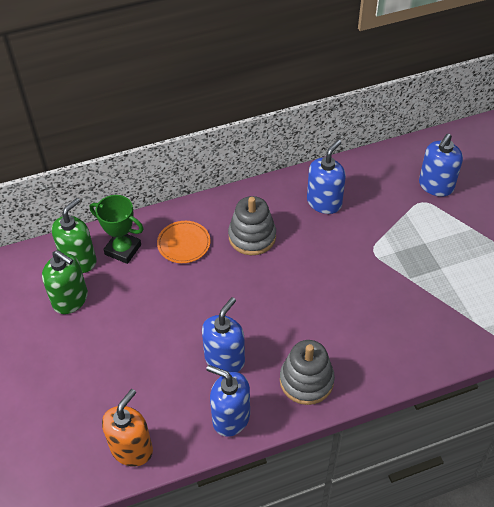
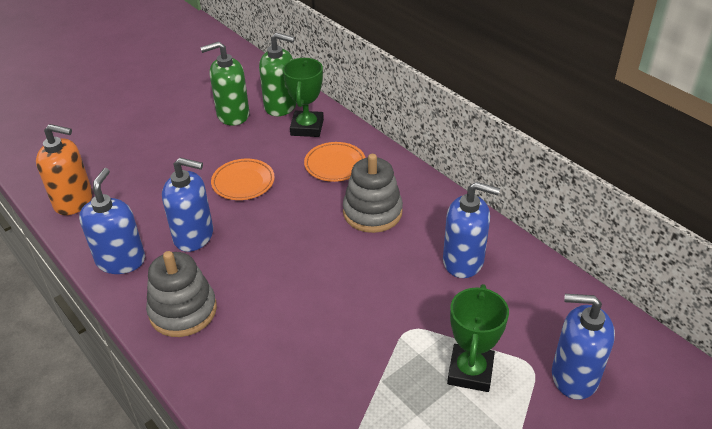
camera: 70 degrees right, 10 degrees down
green soap dispenser [42,250,88,314] -> green soap dispenser turned 60 degrees clockwise [200,41,250,126]
none -> orange plate [211,159,275,200]
none -> green trophy [447,284,509,392]

